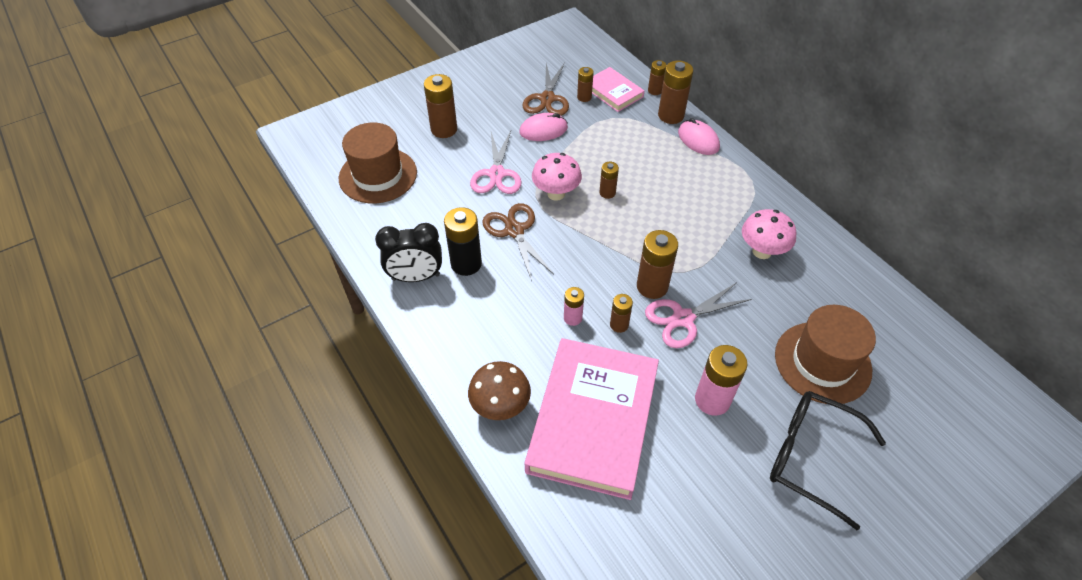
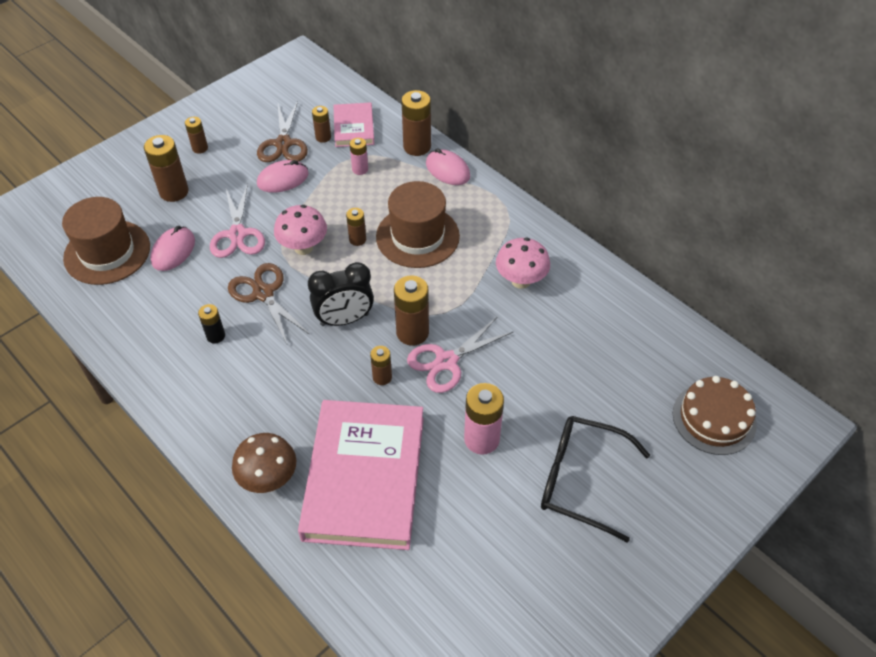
camera: 10 degrees left, 0 degrees up
black clock [375,223,442,282] -> black clock moved to [308,262,374,326]
black battery [444,207,482,276] -> black battery [198,304,225,344], size x0.57
pink battery [564,287,584,326] -> pink battery moved to [350,138,368,175]
pink book [592,67,644,112] -> pink book turned 45 degrees clockwise [333,102,375,147]
brown battery [648,60,667,95] -> brown battery moved to [185,117,208,154]
brown hat [775,305,876,404] -> brown hat moved to [376,181,460,268]
none -> pink mouse [150,226,195,271]
none -> brown cake [673,376,757,455]

